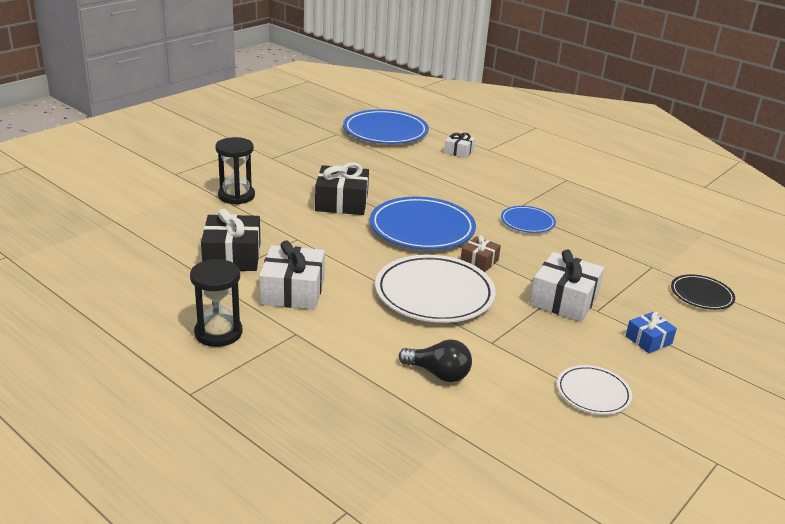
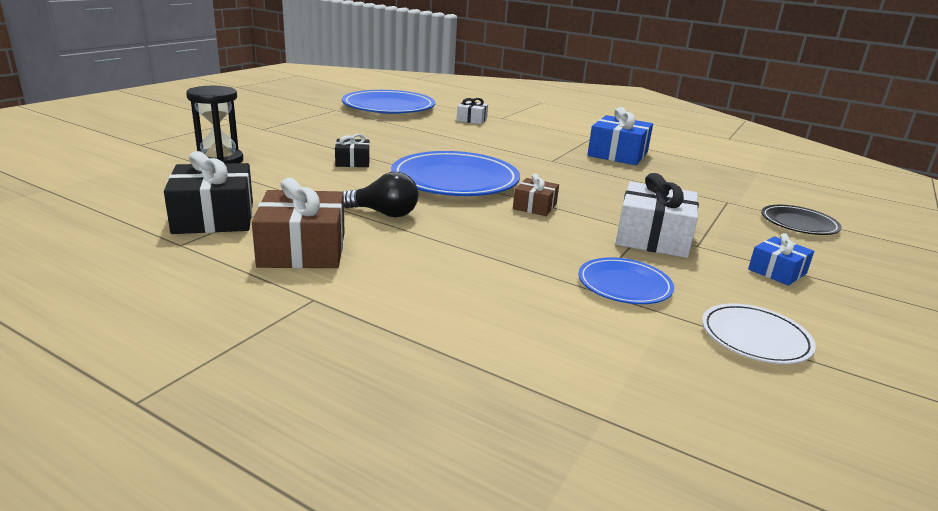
camera: 10 degrees left, 5 degrees down
black hourglass [190,259,242,347] -> none
white gift [259,240,325,310] -> brown gift [252,178,345,268]
black gift [315,162,369,215] -> black gift [335,134,370,167], size x0.56
white plate [375,255,496,323] -> none
black light bulb [399,340,472,382] -> black light bulb moved to [343,172,418,217]
blue plate [501,206,556,233] -> blue plate moved to [578,257,674,304]
none -> blue gift [587,107,653,165]

